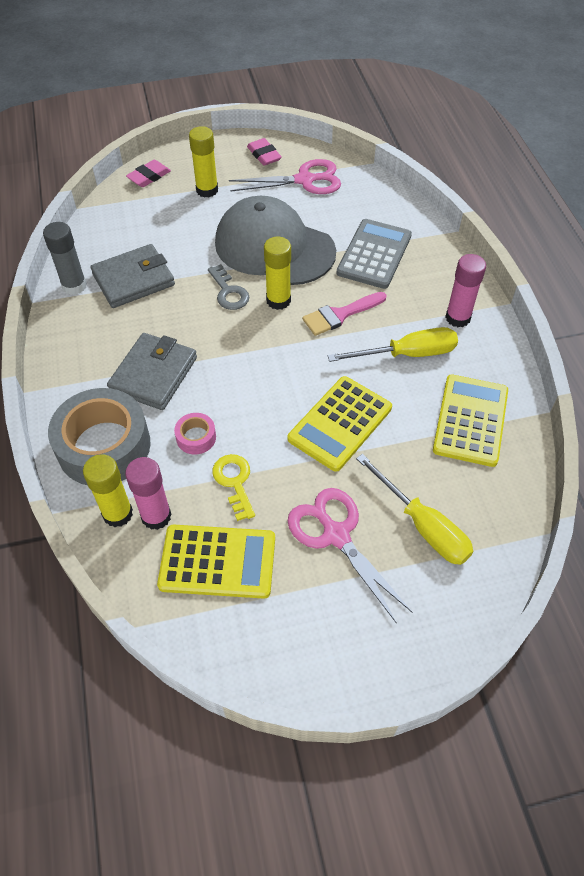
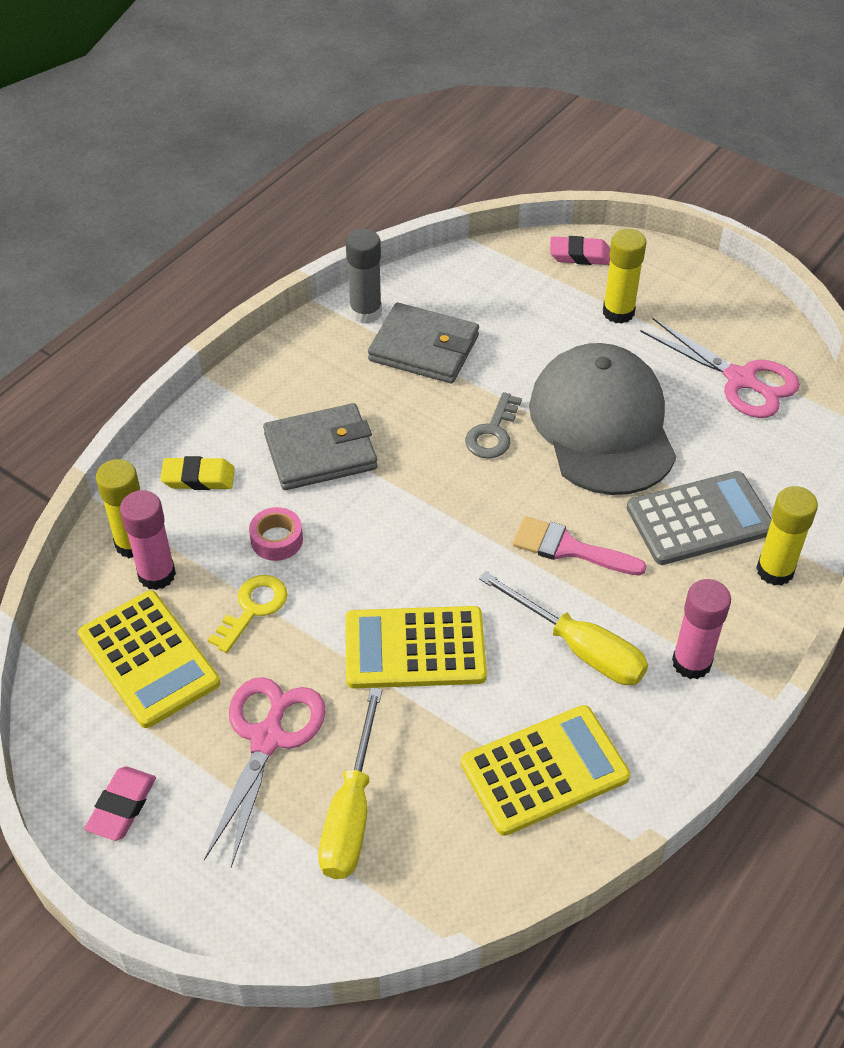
camera: 50 degrees right, 5 degrees down
grey tape [48,388,151,485] -> yellow eraser [160,456,235,490]
pink eraser [247,138,282,166] -> pink eraser moved to [84,766,156,841]
yellow glue stick [264,236,291,310] -> yellow glue stick moved to [756,486,818,586]

